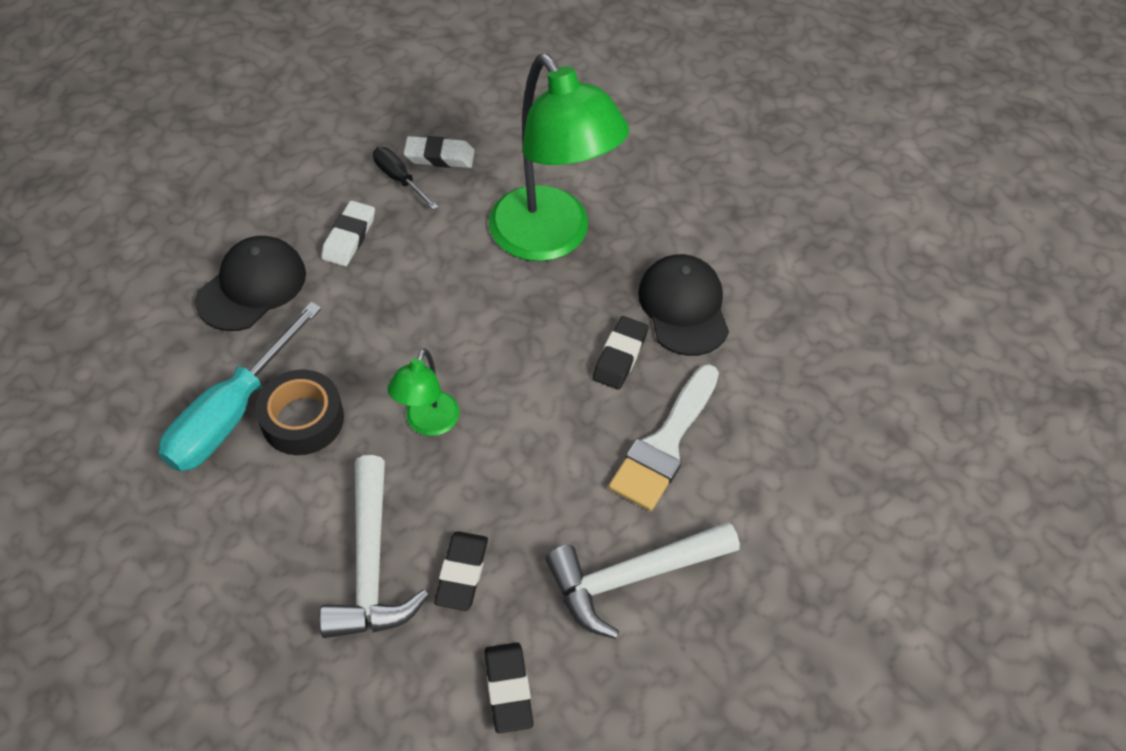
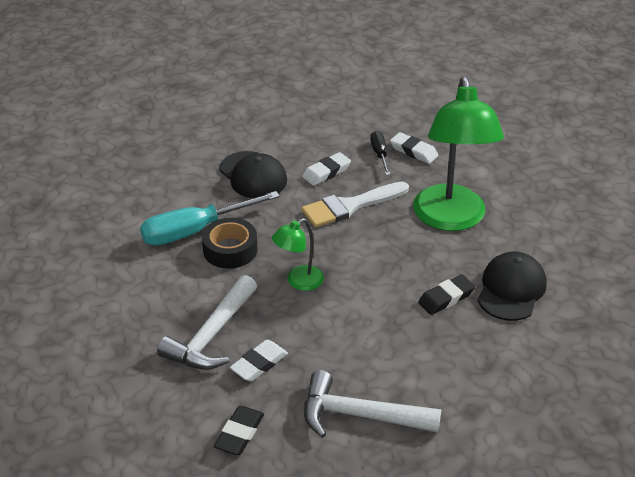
camera: 35 degrees right, 15 degrees down
black cap [195,236,306,331] -> black cap turned 75 degrees clockwise [219,151,287,198]
black eraser [434,531,488,611] -> white eraser [230,340,288,382]
white brush [608,364,719,511] -> white brush moved to [301,182,409,228]

